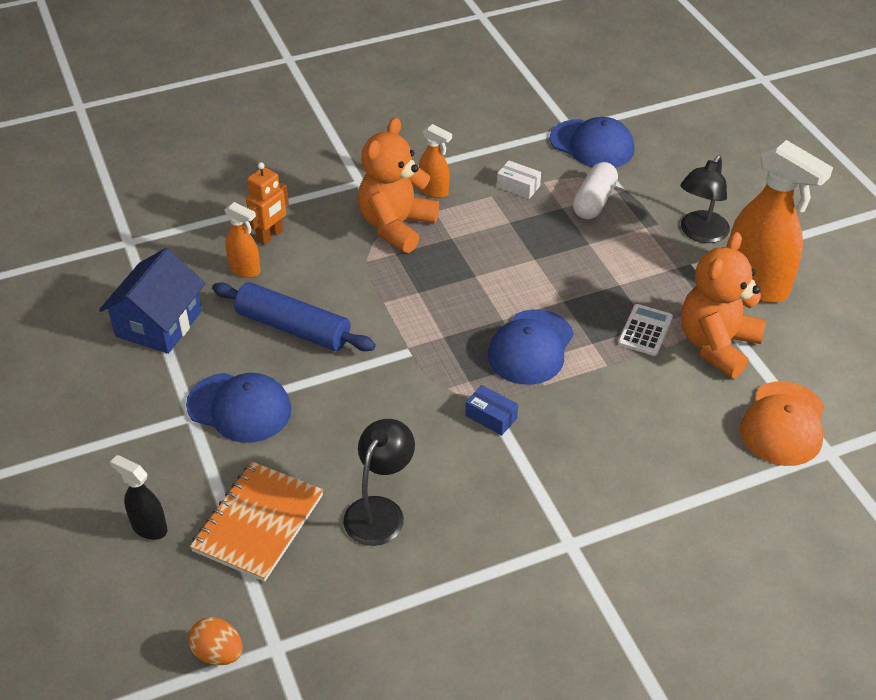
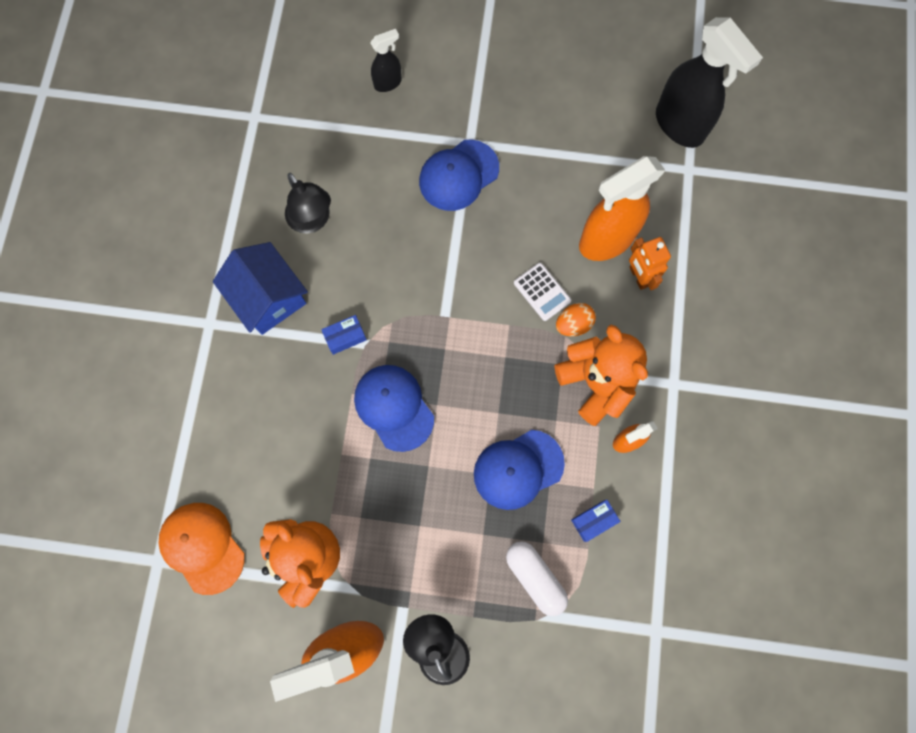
camera: 120 degrees right, 30 degrees up
blue house [99,248,206,354] -> blue house moved to [213,242,308,335]
orange egg [188,617,243,665] -> orange egg moved to [556,303,596,336]
orange notebook [190,462,323,582] -> none
blue rolling pin [212,282,376,351] -> none
orange spray bottle [225,202,261,278] -> orange spray bottle [579,156,666,261], size x2.02
white box [497,160,541,199] -> blue box [571,500,621,542]
blue cap [550,117,634,168] -> blue cap moved to [474,430,565,510]
white calculator [618,304,673,356] -> white calculator moved to [514,263,571,321]
none -> black spray bottle [656,17,763,148]

